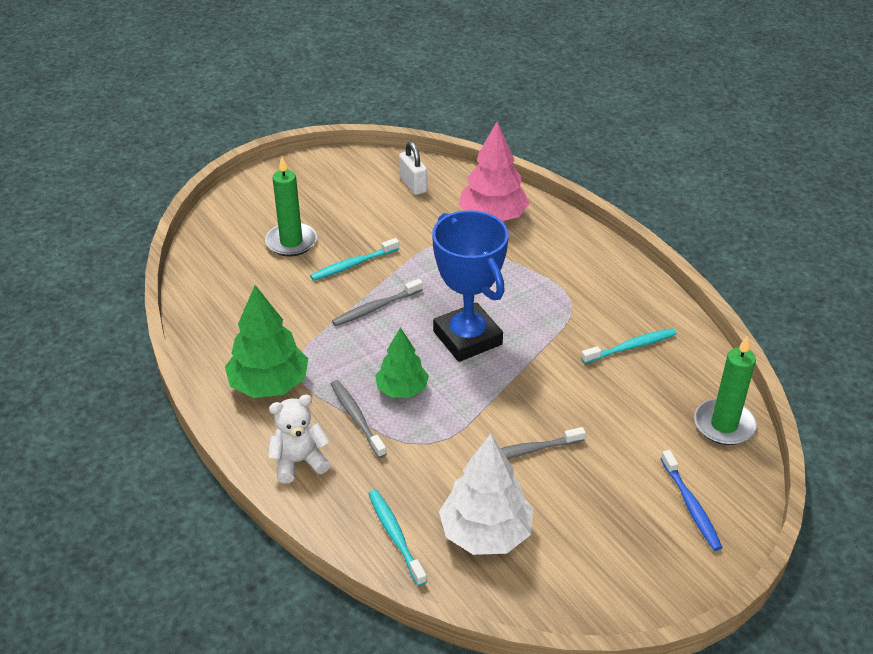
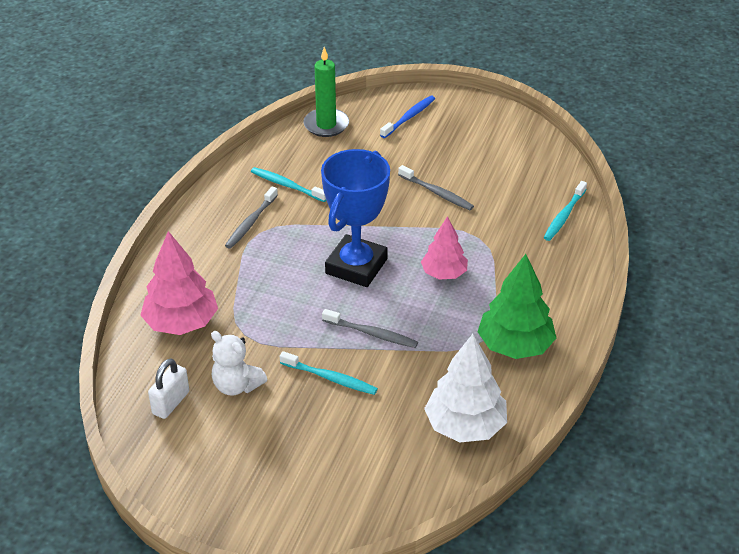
camera: 125 degrees left, 0 degrees up
green candle [265,157,317,256] -> none
white teddy bear [268,395,330,484] -> white teddy bear moved to [211,331,267,396]
grey toothbrush [331,380,387,458] -> grey toothbrush moved to [225,186,278,249]
green tree [375,327,429,398] -> pink tree [421,216,468,280]
white tree [439,434,533,555] -> white tree moved to [424,334,507,443]

